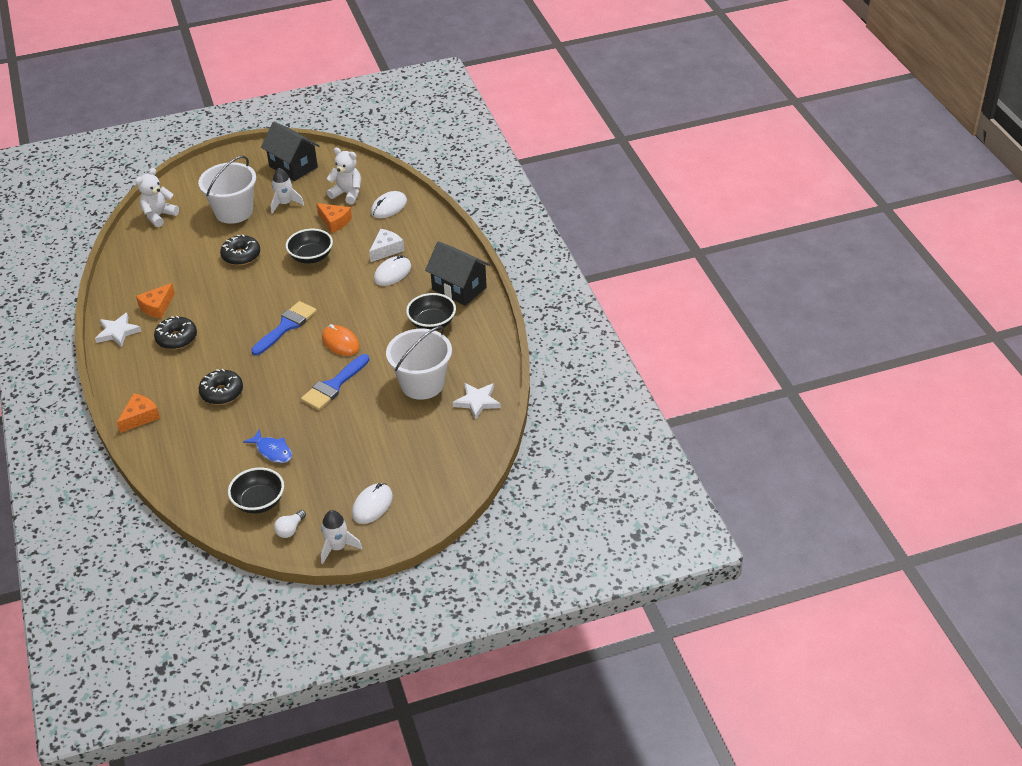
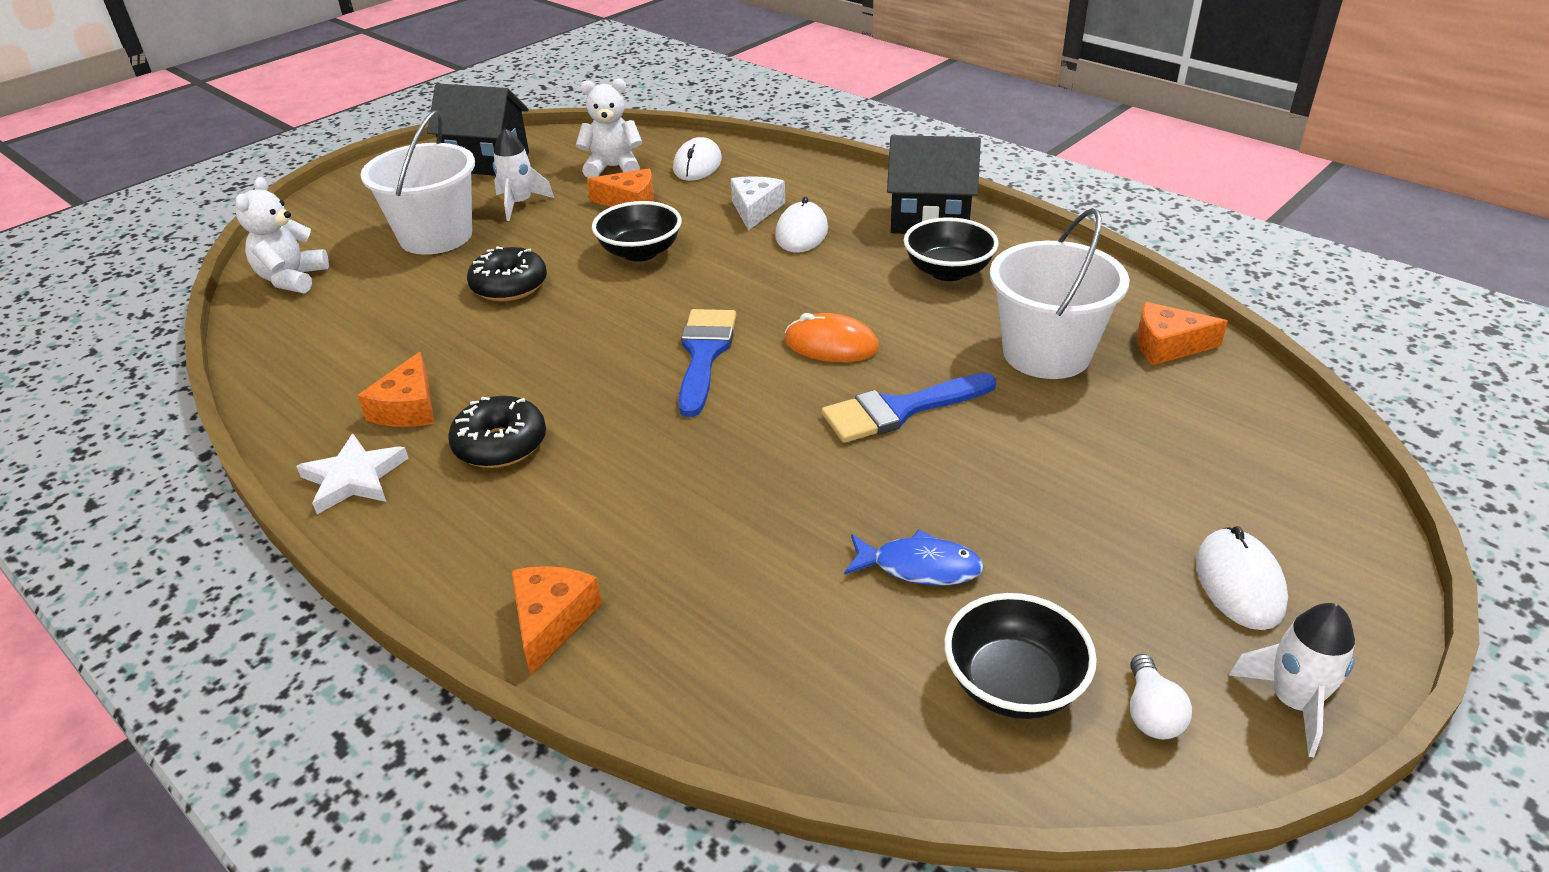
camera: 30 degrees left, 5 degrees down
black donut [199,369,243,405] -> none
blue brush [301,354,370,410] -> blue brush turned 60 degrees clockwise [822,373,996,443]
white star [452,383,501,420] -> orange cheese [1137,302,1228,365]

